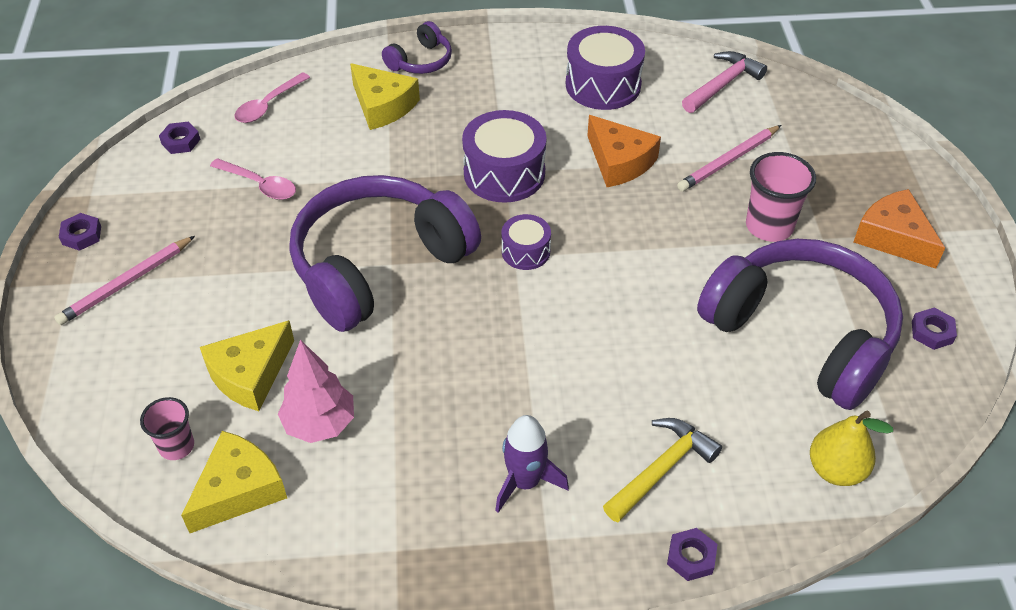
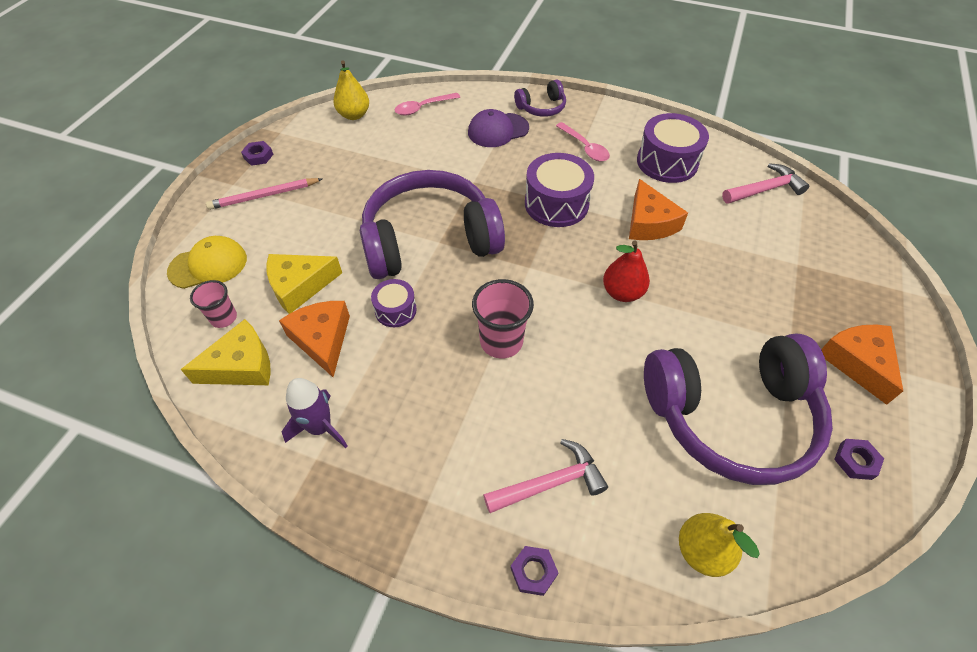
camera: 25 degrees right, 5 degrees up
purple nut [159,122,200,154] -> yellow pear [333,60,369,120]
pink spoon [210,158,296,200] -> pink spoon moved to [556,122,610,162]
pink tree [278,340,354,443] -> orange cheese [279,301,350,377]
yellow cheese [350,63,420,130] -> purple cap [468,109,529,147]
purple rocket [495,415,569,513] -> purple rocket moved to [282,378,348,448]
purple drum [502,214,551,270] -> purple drum moved to [371,279,417,327]
yellow hammer [603,418,722,522] -> pink hammer [483,439,608,513]
pink pencil [677,125,781,191] -> none
purple headphones [697,239,903,410] -> purple headphones turned 105 degrees clockwise [644,334,833,485]
pink cup [746,152,816,242] -> pink cup moved to [472,279,534,358]
none -> yellow cap [167,236,247,289]
none -> red pear [603,240,650,302]

